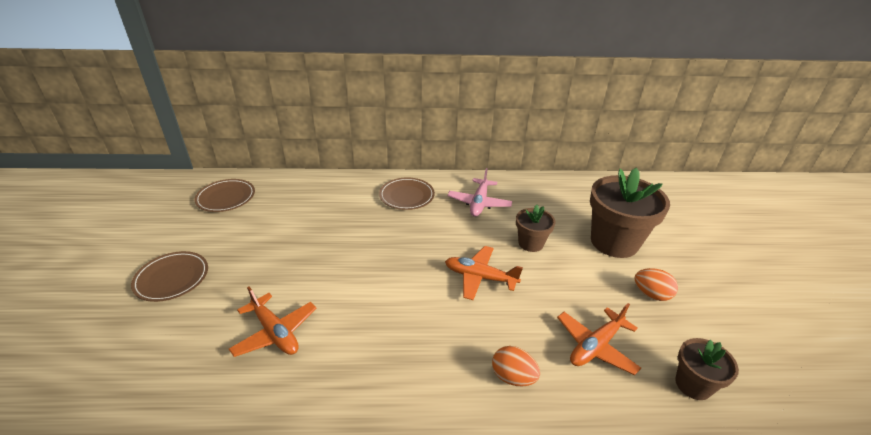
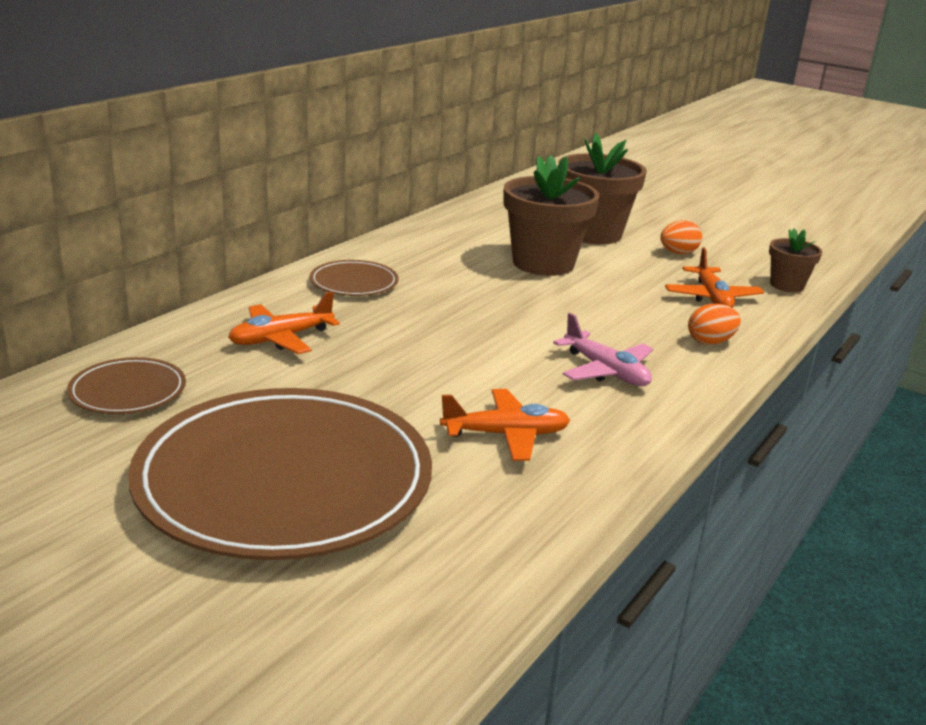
camera: 55 degrees left, 10 degrees down
brown plate [131,251,208,302] -> brown plate [128,388,432,560], size x2.30
orange plane [445,246,523,300] -> orange plane moved to [228,291,340,354]
pink plane [448,168,512,217] -> pink plane moved to [553,313,653,386]
brown flower pot [516,205,556,252] -> brown flower pot [504,155,599,276], size x1.87

